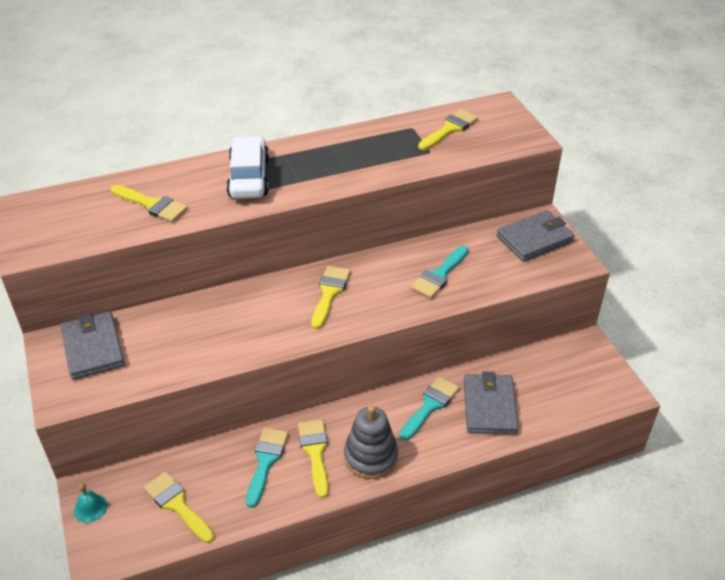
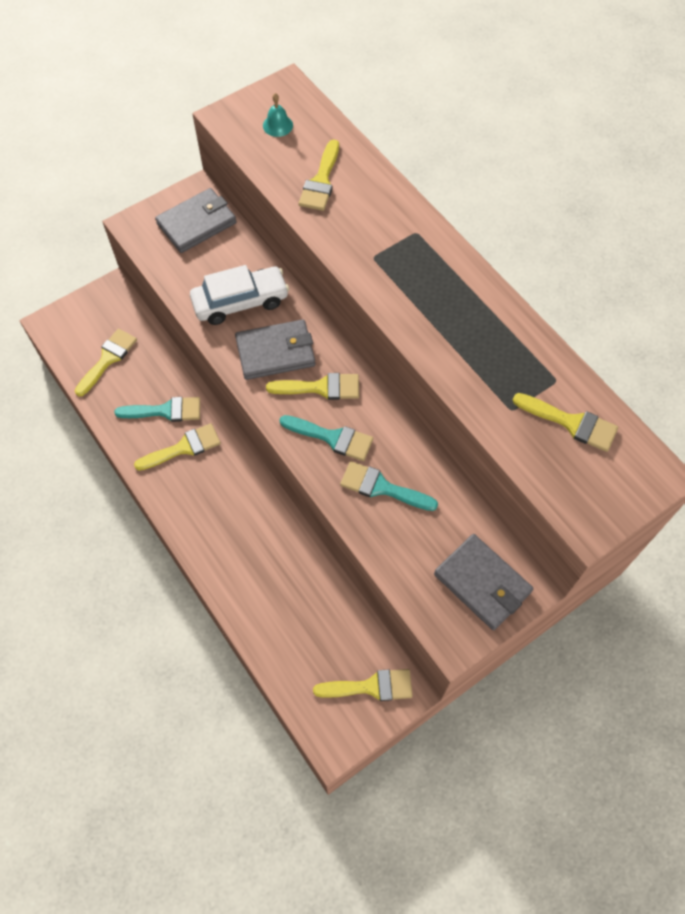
camera: 75 degrees right, 20 degrees up
turquoise bell [74,483,107,523] -> turquoise bell moved to [263,93,293,137]
white car [226,136,269,199] -> white car moved to [190,265,289,325]
grey stacking toy [344,405,398,479] -> none
turquoise brush [399,376,459,441] -> turquoise brush moved to [279,415,373,461]
grey wallet [464,372,518,434] -> grey wallet moved to [235,319,315,380]
none -> yellow brush [313,669,413,701]

